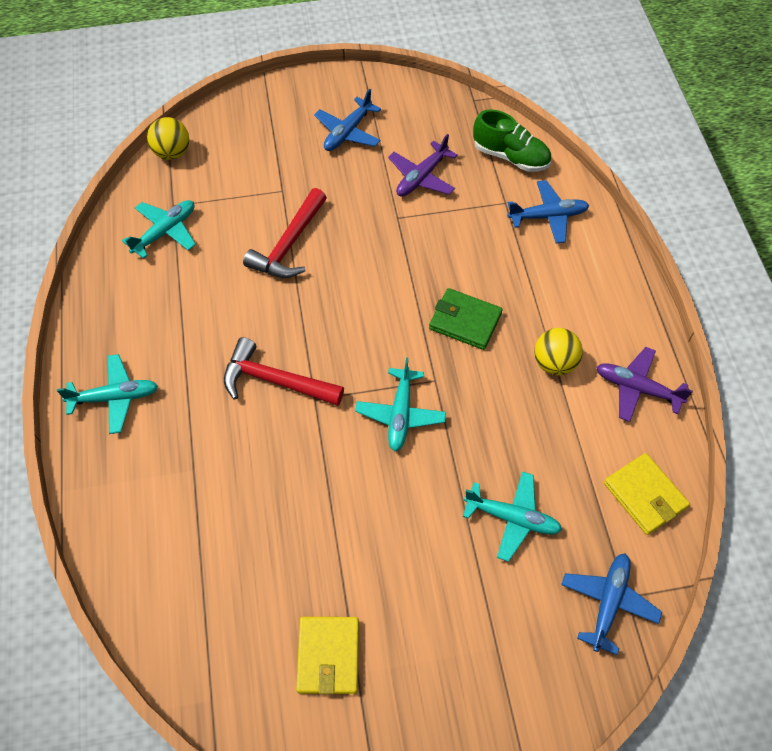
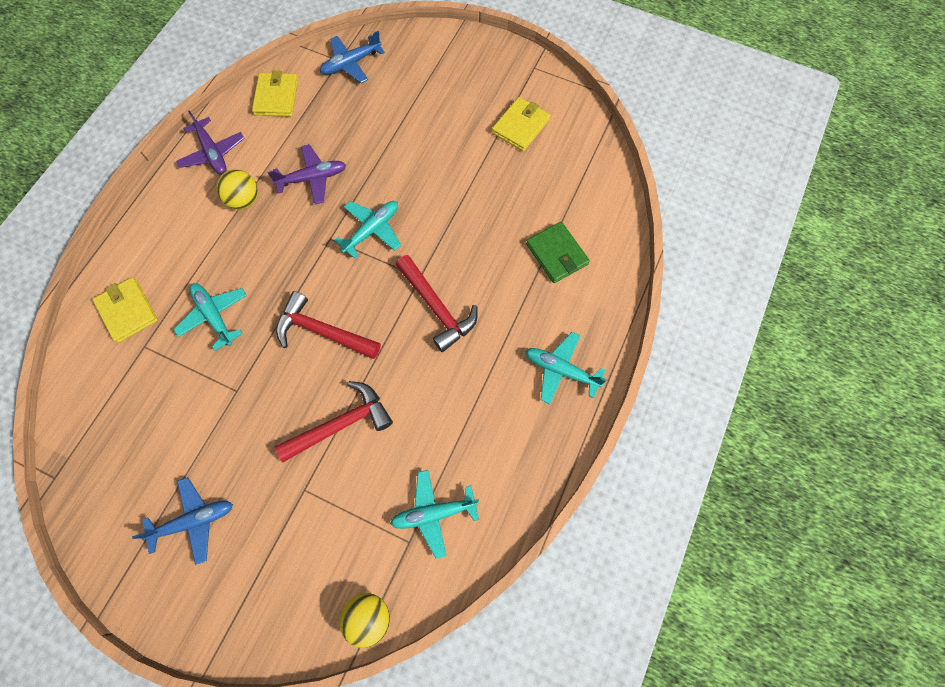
camera: 145 degrees left, 10 degrees up
purple plane [388,134,458,197] -> purple plane moved to [268,144,346,204]
green wallet [429,288,503,350] -> green wallet moved to [526,222,590,283]
turquoise plane [463,472,562,562] -> turquoise plane moved to [173,283,247,351]
green shoe [473,109,551,172] -> none
blue plane [507,180,589,243] -> yellow wallet [92,277,158,343]
none -> red hammer [276,291,381,359]

